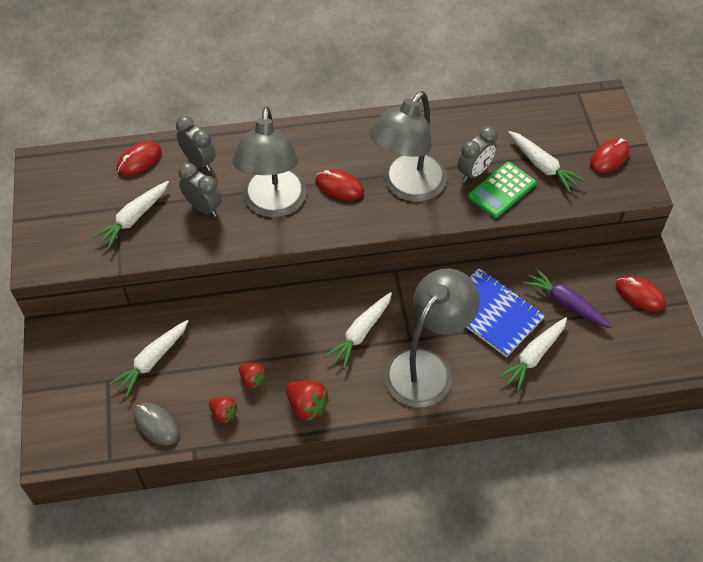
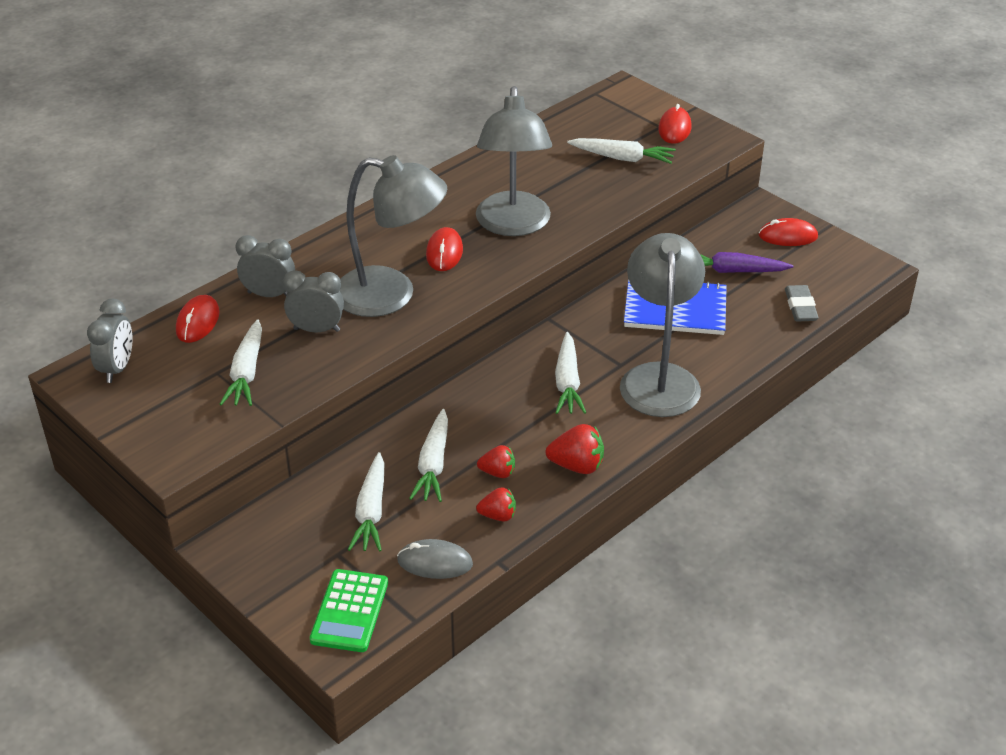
camera: 35 degrees left, 15 degrees down
grey lamp [233,107,306,217] -> grey lamp turned 45 degrees counterclockwise [340,155,447,317]
red mouse [315,169,364,200] -> red mouse turned 75 degrees counterclockwise [426,227,463,271]
grey clock [458,126,497,182] -> grey clock moved to [87,299,133,383]
green calculator [468,162,536,218] -> green calculator moved to [310,569,388,652]
white carrot [498,317,567,391] -> white carrot moved to [409,409,448,502]
none -> grey eraser [785,285,819,321]

